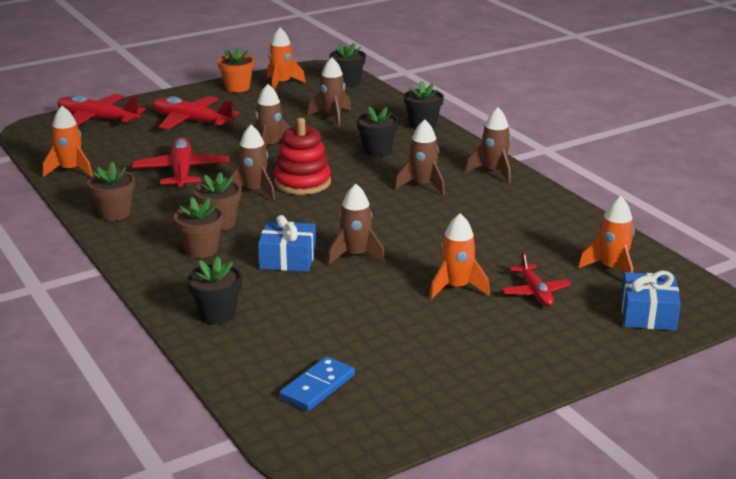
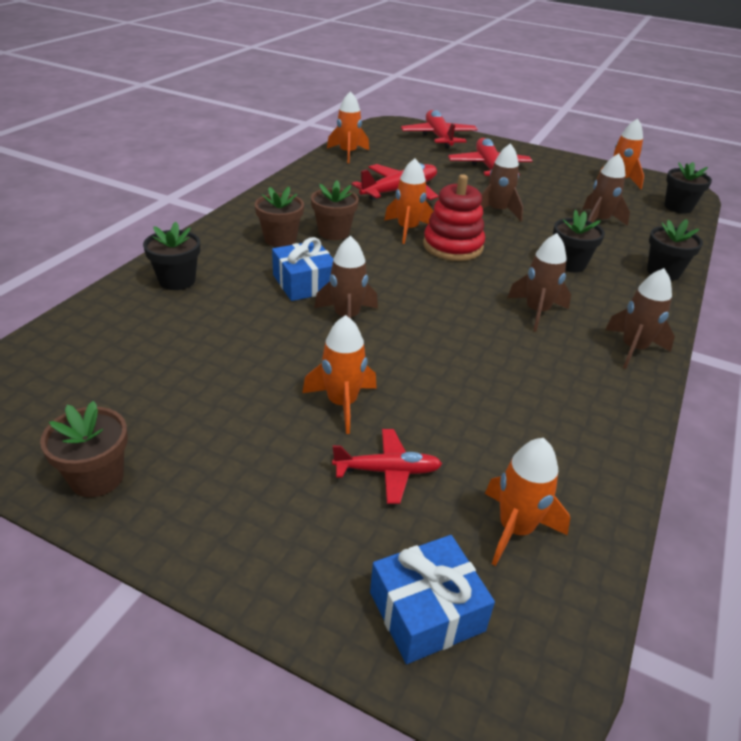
camera: 55 degrees right, 10 degrees up
brown flower pot [87,162,135,221] -> brown flower pot moved to [40,401,128,497]
orange flower pot [217,48,255,92] -> none
brown rocket [230,125,275,201] -> orange rocket [384,158,434,244]
blue domino [280,356,355,411] -> none
red plane [502,252,571,306] -> red plane turned 135 degrees counterclockwise [332,429,442,504]

